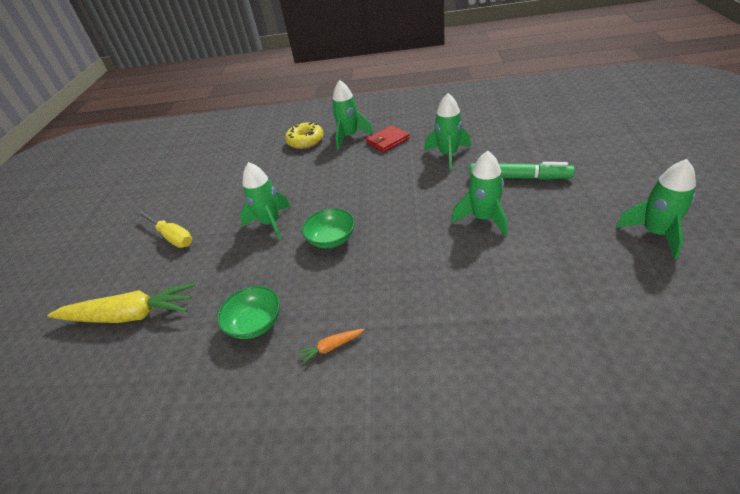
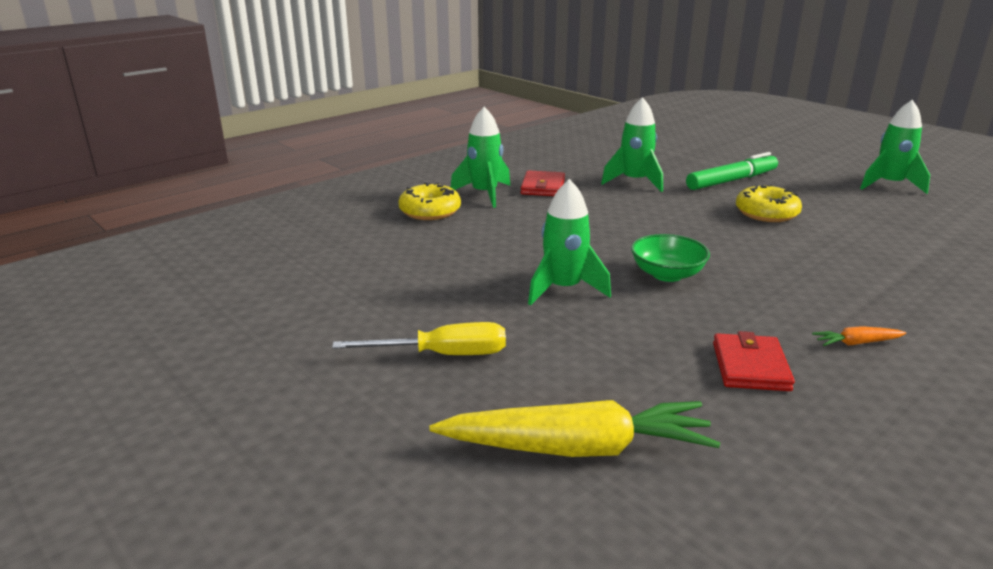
camera: 50 degrees left, 15 degrees down
yellow carrot [48,283,195,323] -> yellow carrot turned 45 degrees clockwise [429,400,720,457]
green bowl [217,286,280,339] -> red wallet [713,331,795,391]
orange carrot [297,329,364,365] -> orange carrot turned 60 degrees clockwise [812,326,906,346]
green rocket [451,151,507,236] -> yellow donut [736,184,802,222]

